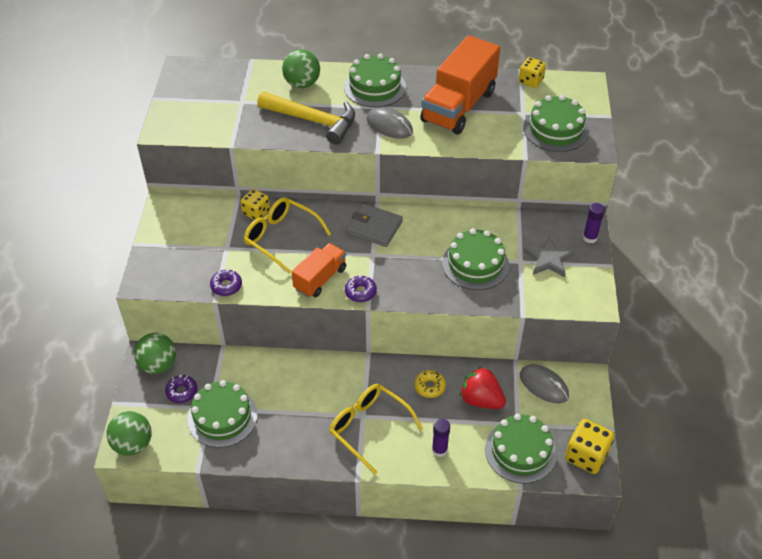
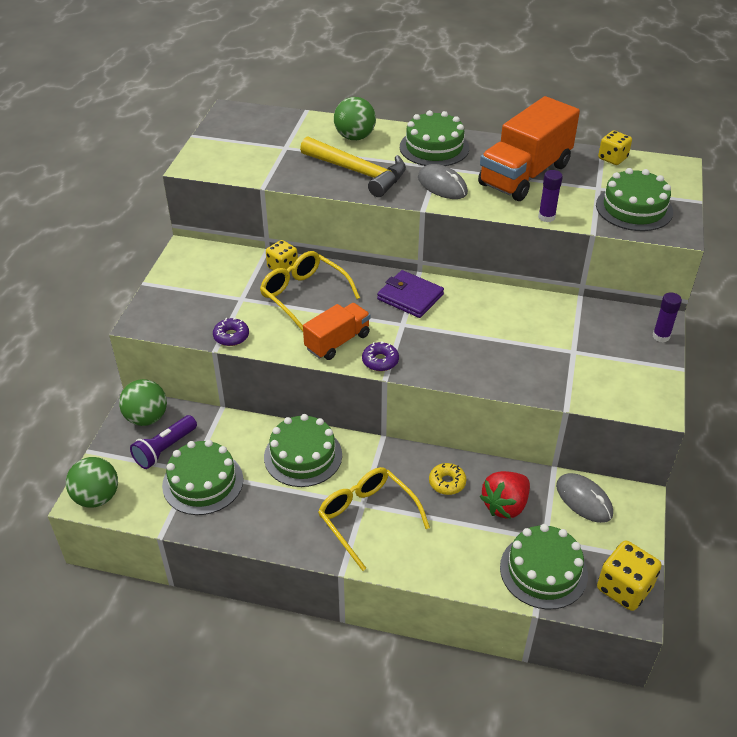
camera: 10 degrees right, 5 degrees down
purple donut [165,375,197,403] -> purple flashlight [130,415,197,469]
grey wallet [346,204,403,247] -> purple wallet [377,270,444,318]
purple glue stick [432,419,450,457] -> purple glue stick moved to [538,170,563,222]
green cake [442,228,509,290] -> green cake moved to [264,414,342,487]
red strawberry [460,366,506,409] -> red strawberry turned 90 degrees counterclockwise [480,471,530,519]
grey star [523,236,575,277] -> none

